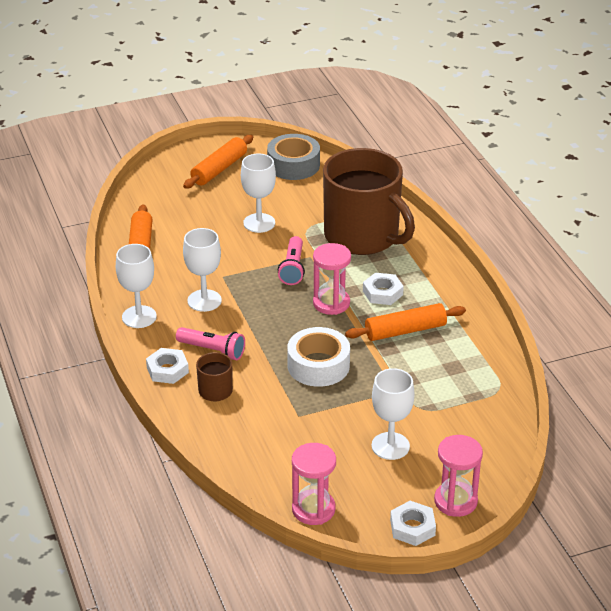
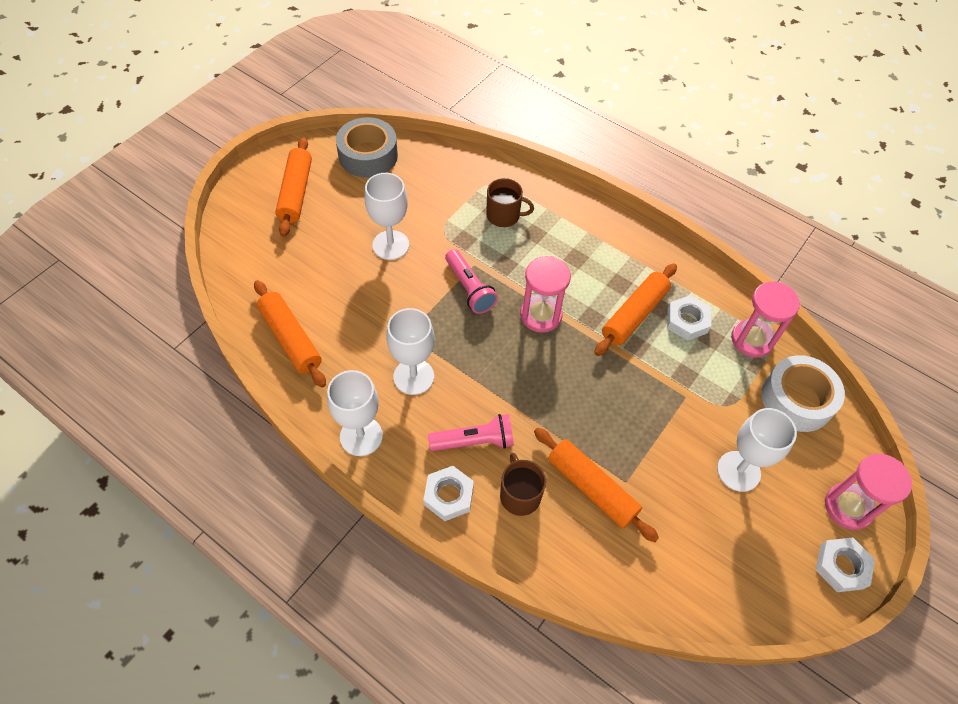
camera: 35 degrees left, 20 degrees up
white tape [287,327,350,387] -> white tape moved to [762,355,845,432]
pink hourglass [292,443,336,525] -> pink hourglass moved to [731,281,800,357]
brown mug [323,148,415,255] -> brown mug [486,178,534,227], size x0.40
white nut [363,273,404,305] -> white nut moved to [667,295,711,341]
none -> orange rolling pin [534,428,659,542]

